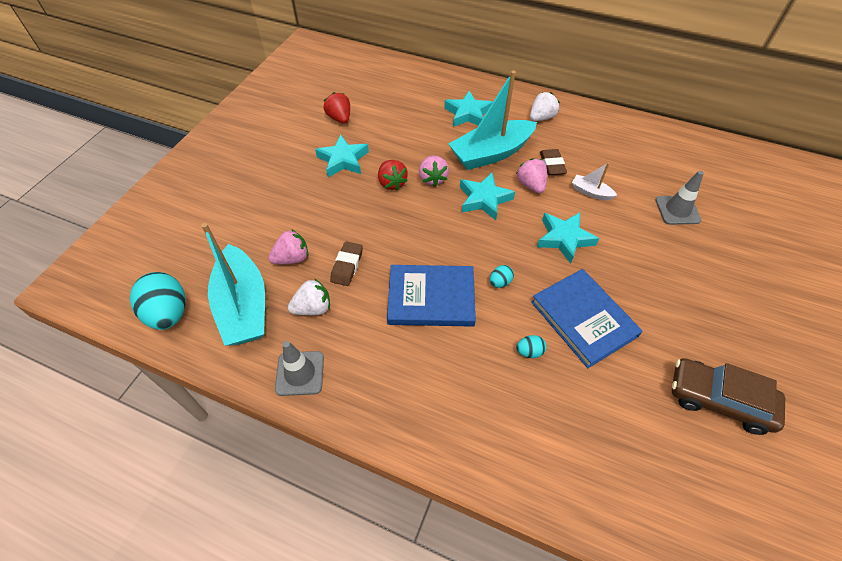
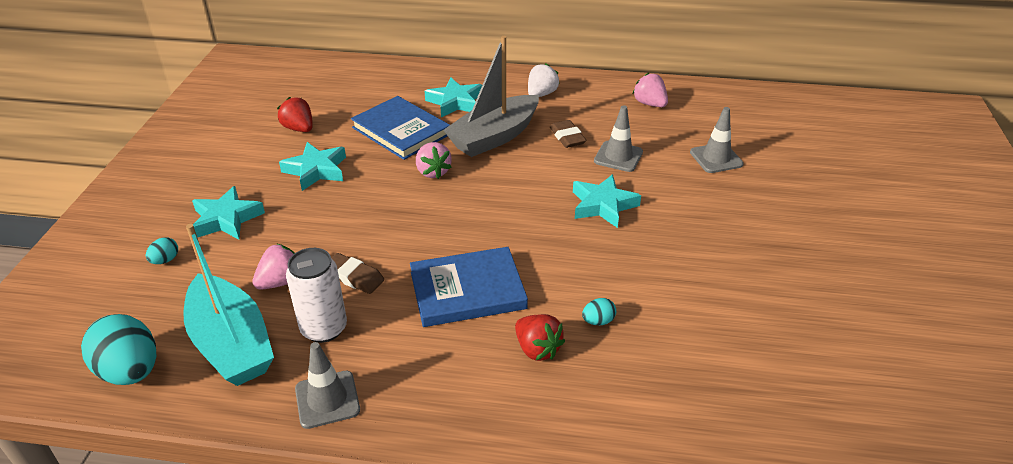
camera: 15 degrees left, 15 degrees down
white strawberry [288,278,330,315] -> white can [286,248,347,343]
brown eraser [330,241,363,286] -> brown eraser turned 60 degrees counterclockwise [332,253,384,294]
red strawberry [378,160,408,190] -> red strawberry moved to [515,314,565,361]
turquoise boat [449,71,537,170] -> grey boat [443,36,539,157]
turquoise star [460,173,515,220] -> turquoise star moved to [192,186,265,240]
turquoise egg [490,265,514,288] -> turquoise egg moved to [146,237,178,264]
pink strawberry [516,158,547,193] -> pink strawberry moved to [633,73,668,107]
blue book [531,269,643,368] -> blue book moved to [351,96,450,160]
white boat [572,163,617,200] -> grey traffic cone [594,105,643,172]
brown car [672,358,785,435] -> none

